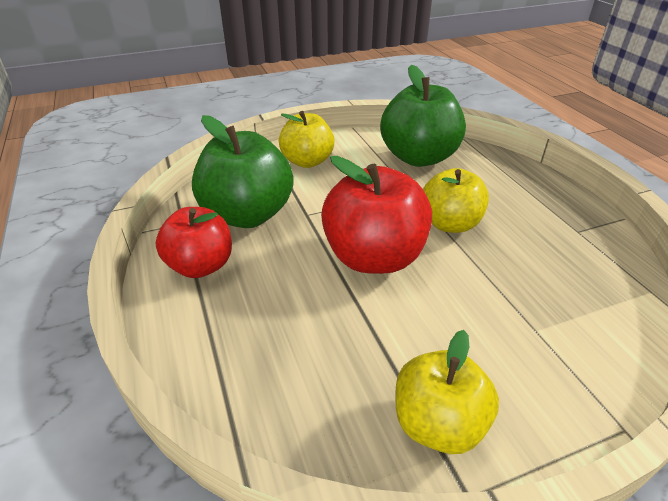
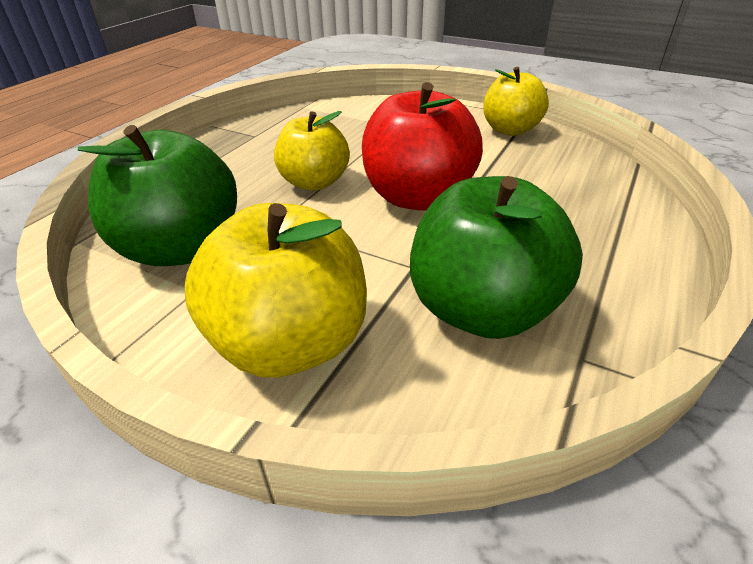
camera: 130 degrees left, 0 degrees up
red apple [156,207,232,278] -> none
yellow apple [279,111,335,168] -> yellow apple [185,203,367,377], size x1.51

